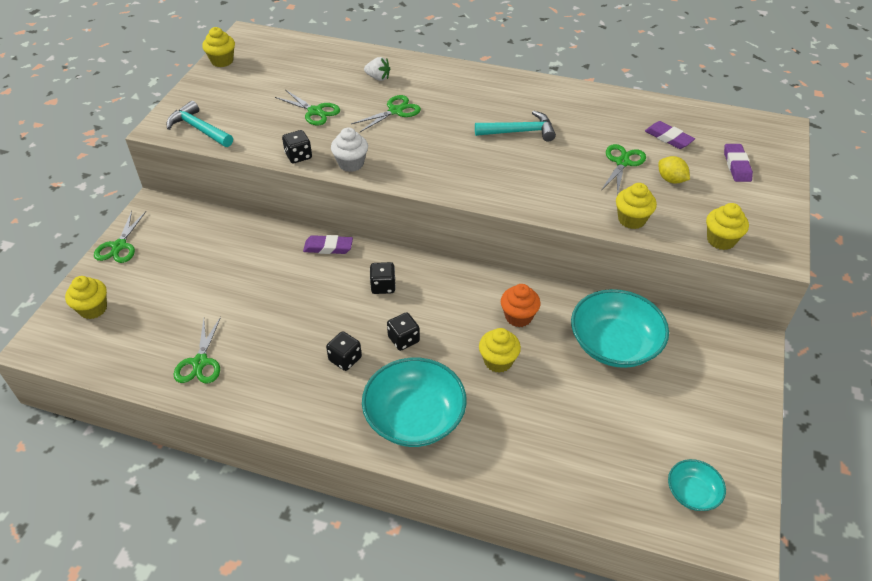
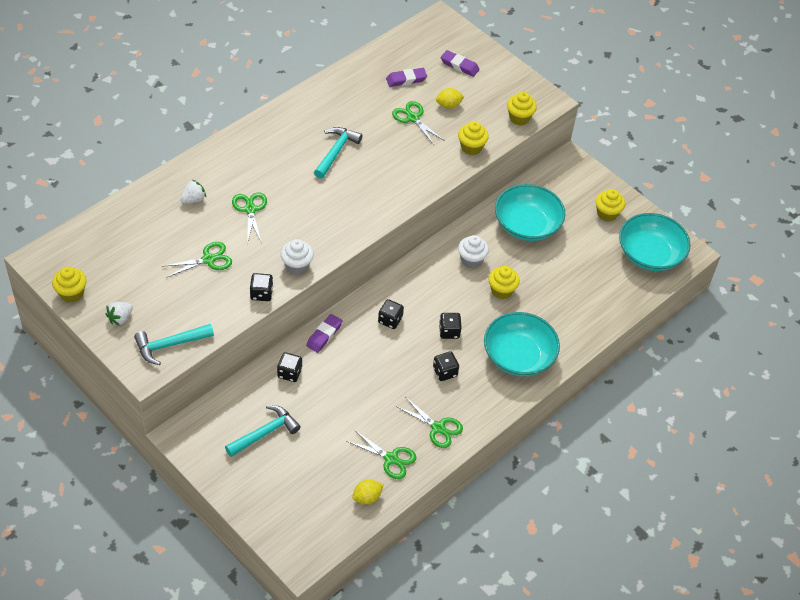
camera: 65 degrees left, 5 degrees up
yellow cupcake [65,276,107,319] -> yellow cupcake moved to [595,189,625,222]
green scissors [94,211,146,263] -> green scissors moved to [396,398,463,448]
orange cupcake [501,284,541,327] -> white cupcake [458,235,489,268]
turquoise bowl [668,459,726,511] -> turquoise bowl [619,213,691,271], size x1.96
none -> white strawberry [106,302,133,326]
none -> turquoise hammer [225,405,301,457]
none -> black dice [277,352,302,382]
none -> yellow lemon [352,480,384,504]

